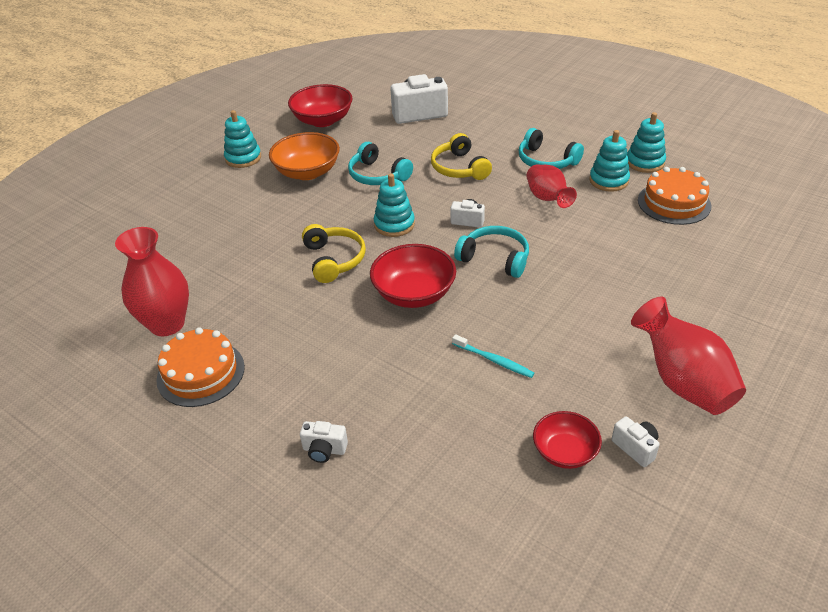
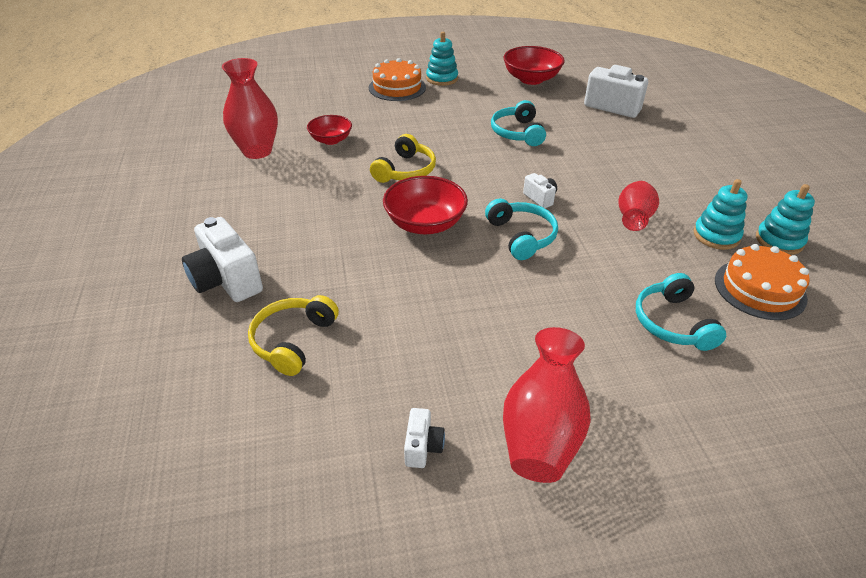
camera: 40 degrees right, 0 degrees up
orange cake [156,328,245,407] -> orange cake moved to [369,58,426,101]
orange bowl [269,132,340,180] -> none
white camera [300,421,348,463] -> white camera [182,217,263,302], size x1.99
turquoise stacking toy [374,174,415,237] -> none
yellow headphones [431,133,492,180] -> yellow headphones moved to [248,295,339,376]
turquoise toothbrush [452,334,534,378] -> none
turquoise headphones [518,128,584,169] -> turquoise headphones moved to [636,273,726,351]
red bowl [533,411,602,469] -> red bowl moved to [307,115,352,145]

